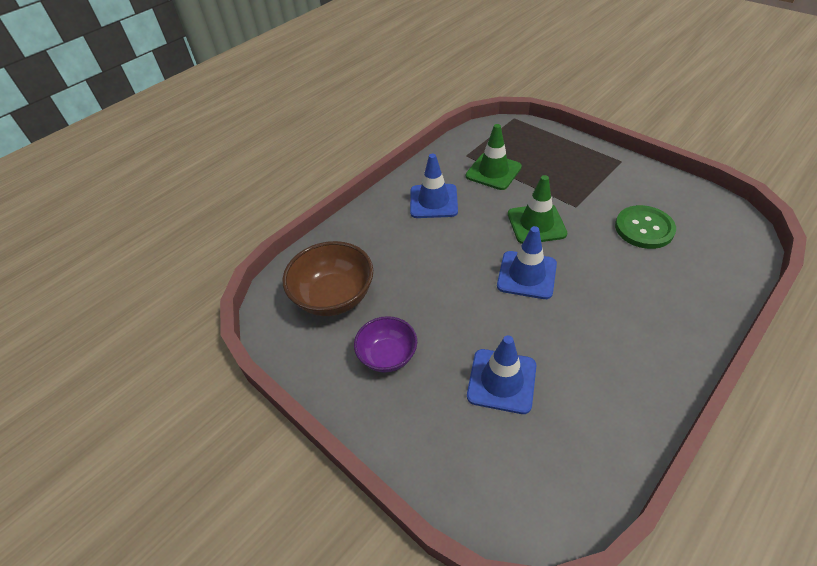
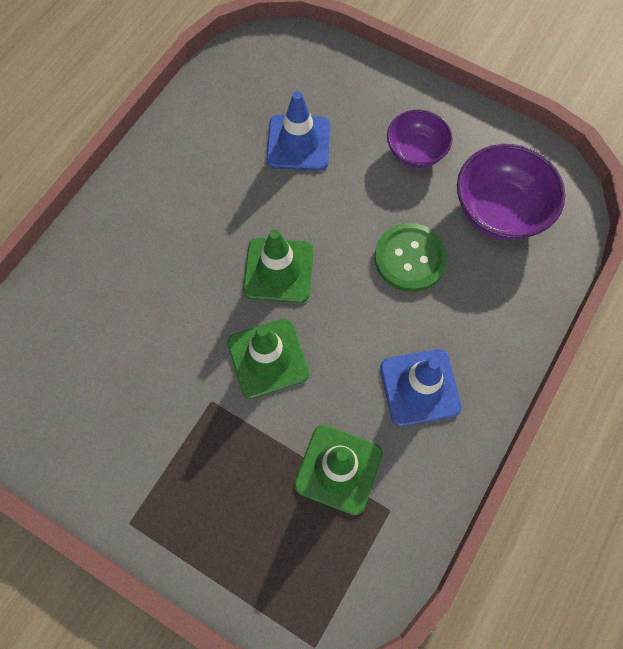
camera: 165 degrees right, 20 degrees up
brown bowl [283,241,373,316] -> purple bowl [457,144,565,241]
blue traffic cone [497,226,557,299] -> green traffic cone [243,229,314,303]
green button [615,205,676,249] -> green button moved to [375,223,448,292]

